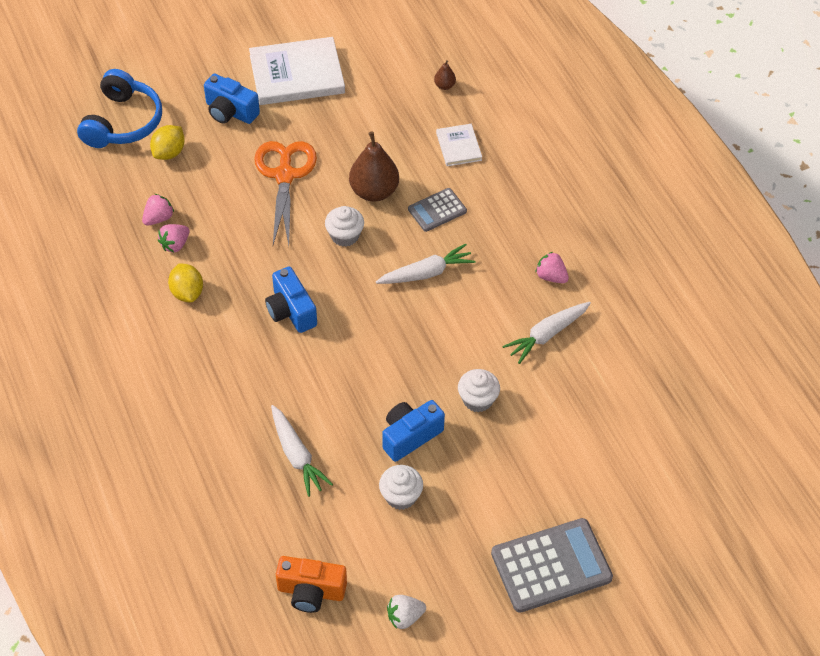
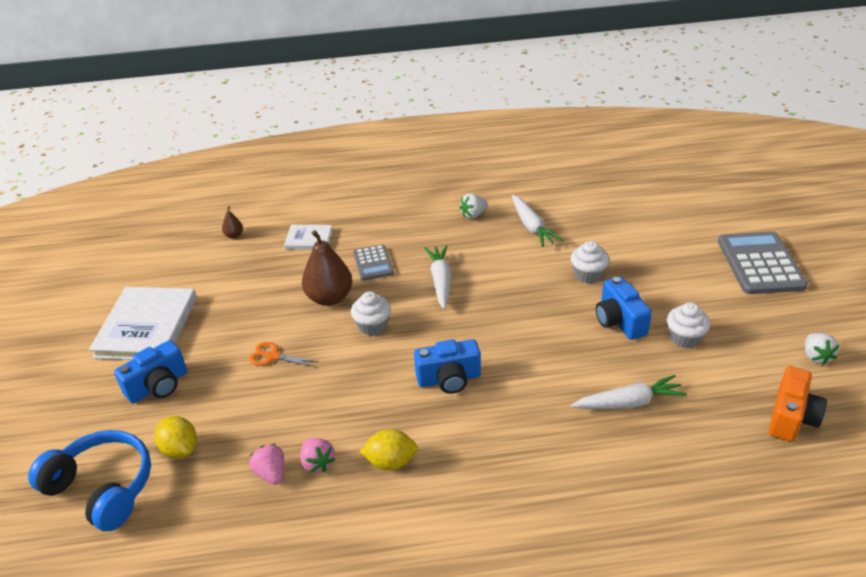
camera: 70 degrees left, 15 degrees down
orange scissors [254,141,317,245] -> orange scissors [249,342,319,367], size x0.48
pink strawberry [535,252,569,283] -> white strawberry [459,193,488,219]

